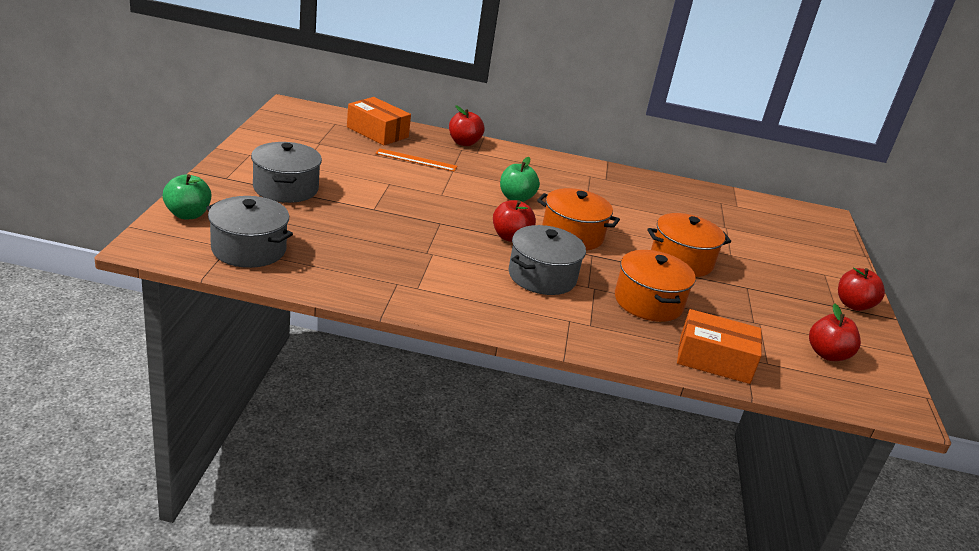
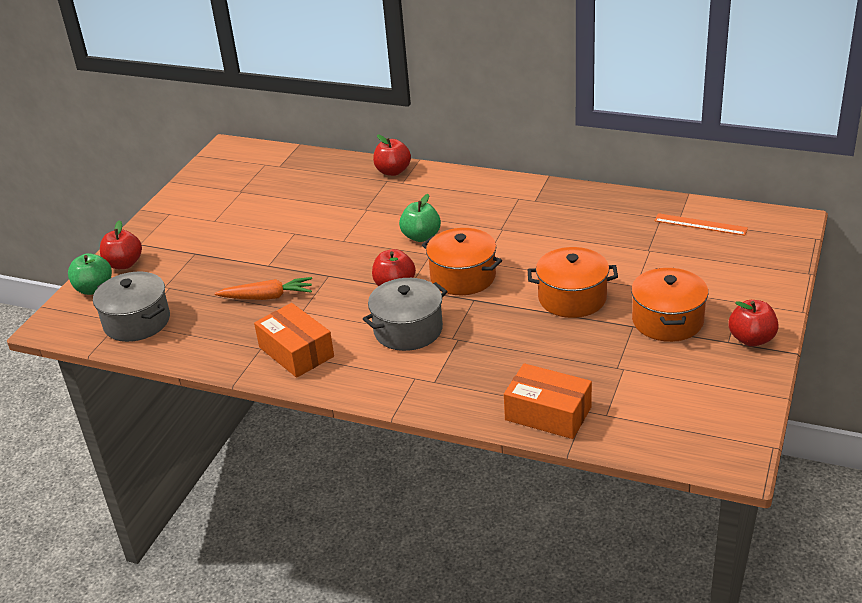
camera: 20 degrees right, 5 degrees up
grey pot [251,142,322,203] -> none
orange box [347,97,411,145] -> orange box moved to [254,303,334,378]
orange ruler [375,148,458,172] -> orange ruler moved to [655,213,748,236]
orange pot [615,250,696,322] -> orange pot moved to [631,268,708,342]
red apple [809,304,861,361] -> red apple moved to [100,220,142,269]
none -> orange carrot [214,277,312,300]

